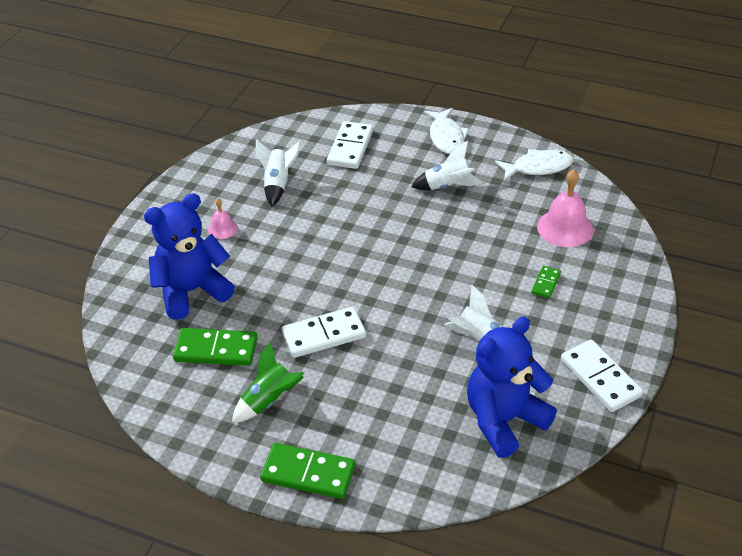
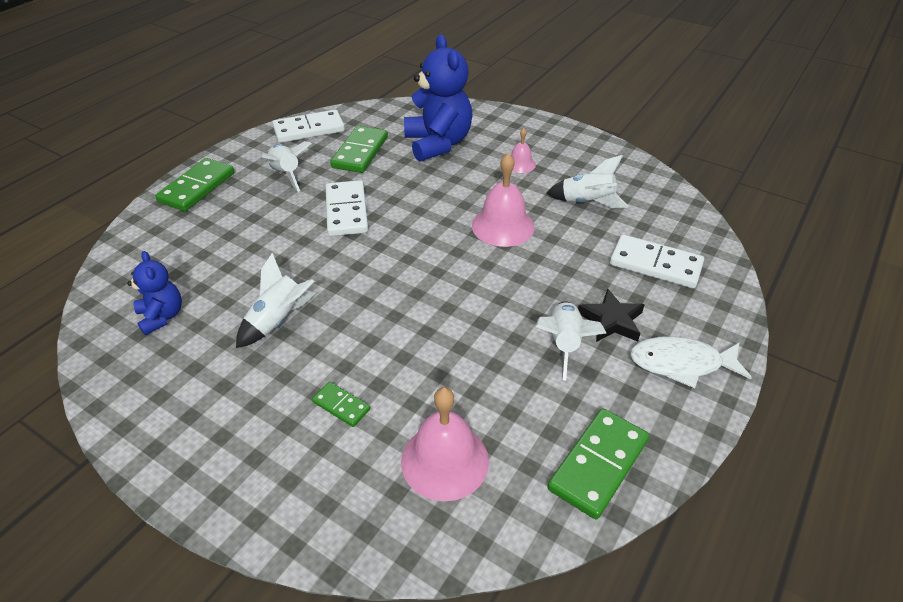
camera: 100 degrees right, 0 degrees up
green rocket [232,341,304,423] -> white rocket [261,141,312,192]
blue teddy bear [467,317,557,458] -> blue teddy bear [127,251,182,335], size x0.53
white fish [495,149,574,181] -> green domino [547,408,649,519]
white domino [561,340,643,412] -> white domino moved to [272,110,345,143]
none -> pink bell [472,153,535,247]
none -> black star [578,288,645,342]

